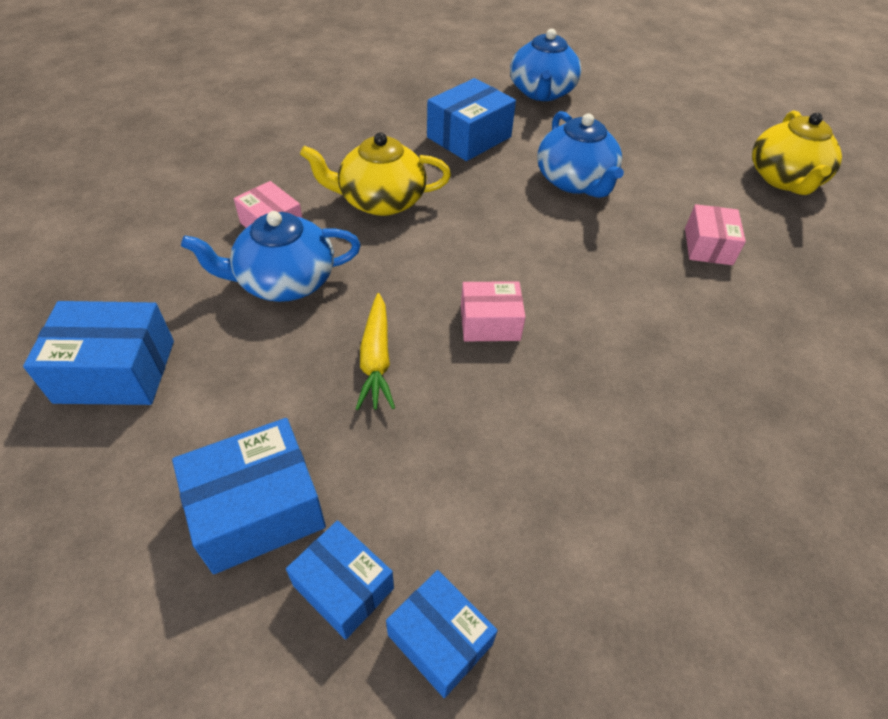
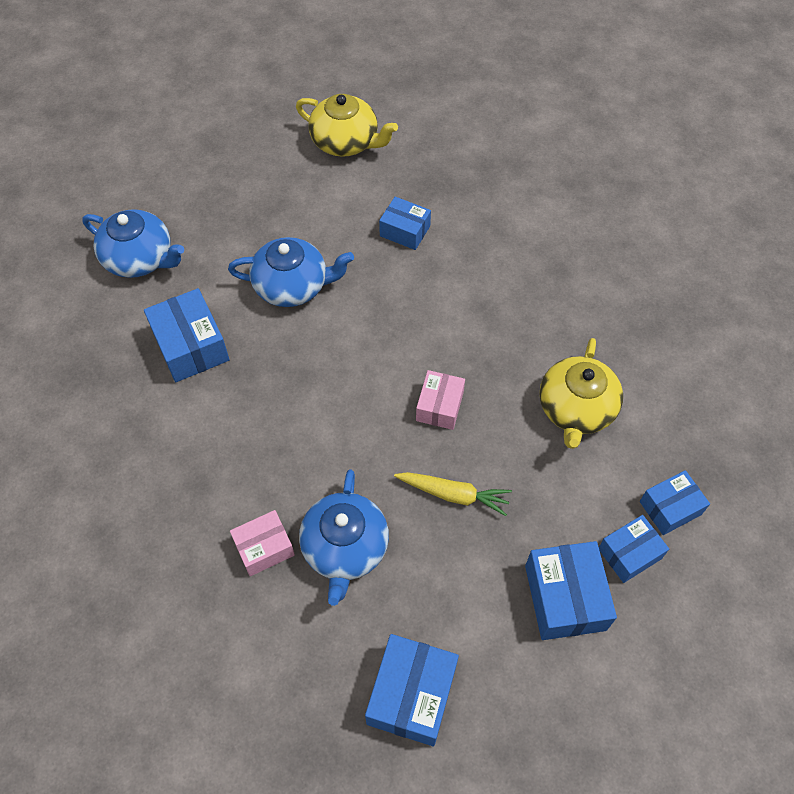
camera: 70 degrees left, 10 degrees up
yellow teapot [300,132,451,216] -> yellow teapot moved to [540,338,623,449]
pink box [685,204,746,265] -> blue box [379,197,431,250]

